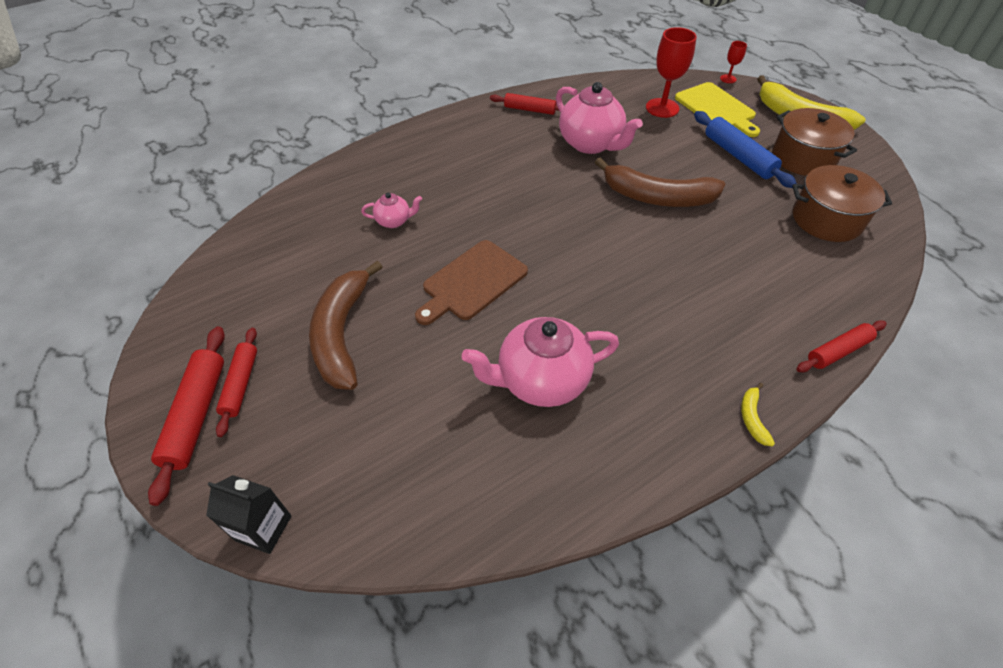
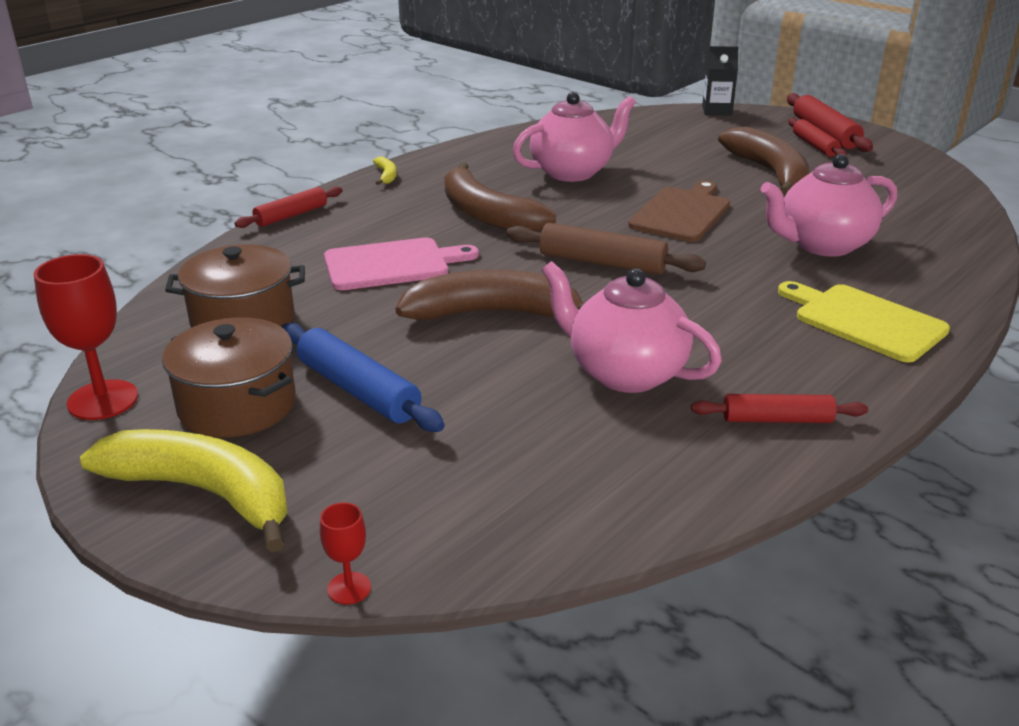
camera: 165 degrees right, 20 degrees down
pink teapot [361,193,422,228] -> pink teapot [761,154,897,256], size x2.04
red goblet [646,27,697,118] -> red goblet moved to [34,254,138,420]
yellow cutting board [675,82,760,137] -> yellow cutting board moved to [778,281,950,362]
none -> pink cutting board [324,238,479,290]
none -> brown banana [444,162,556,232]
none -> brown rolling pin [506,223,706,275]

